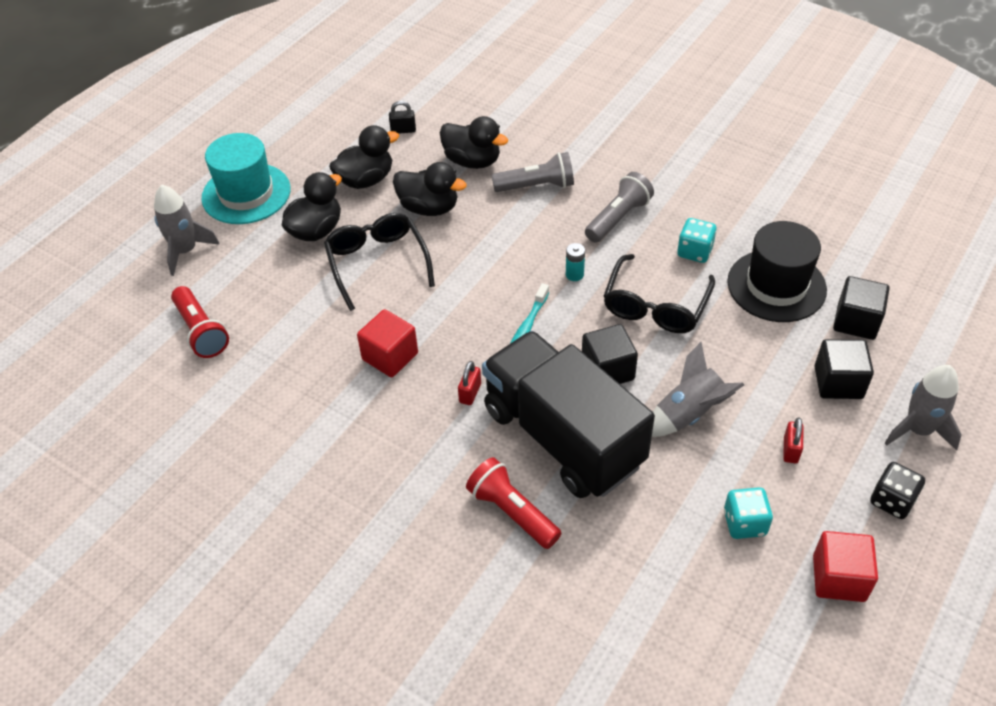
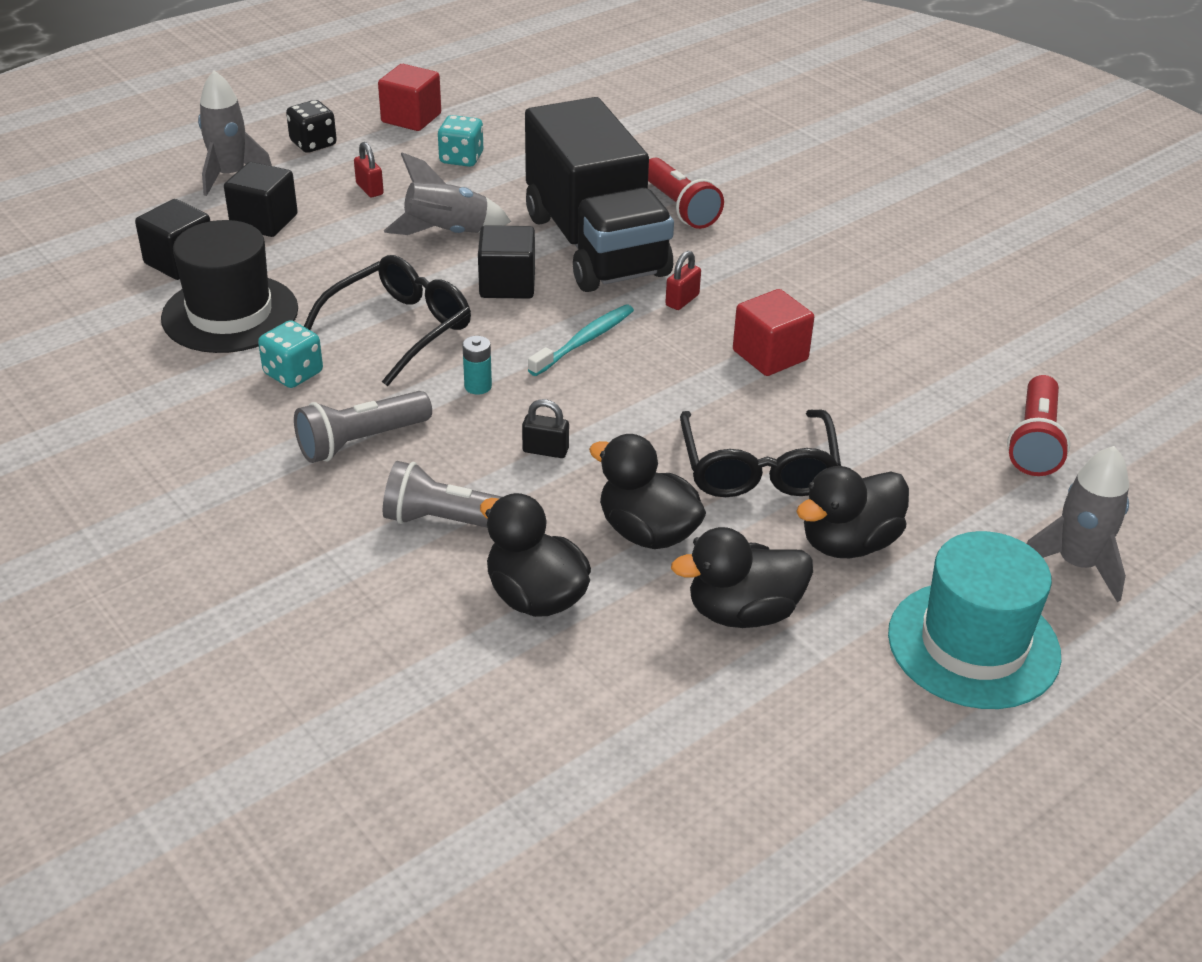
camera: 165 degrees left, 10 degrees down
red flashlight [171,286,229,358] -> red flashlight turned 150 degrees counterclockwise [1007,375,1070,476]
black padlock [389,101,416,134] -> black padlock moved to [522,399,569,458]
red padlock [783,418,803,463] -> red padlock turned 60 degrees counterclockwise [354,142,384,197]

